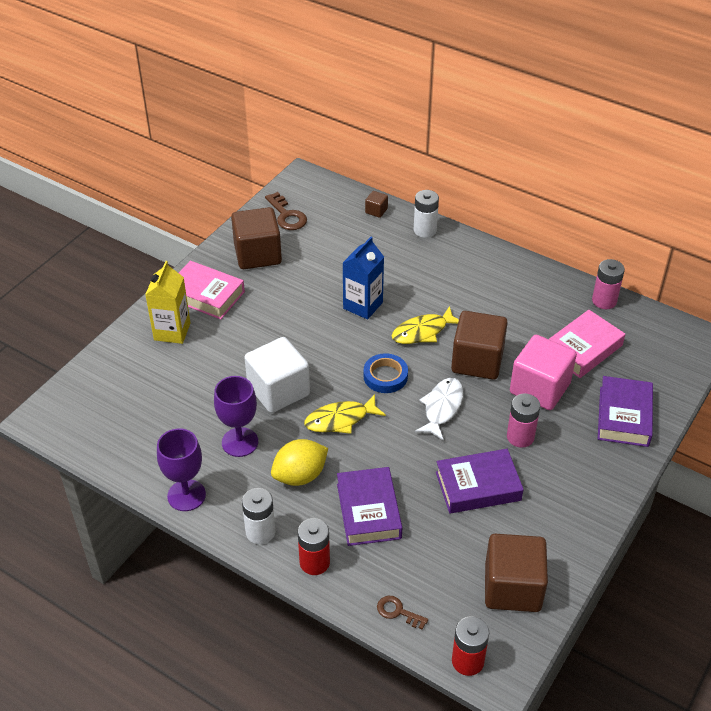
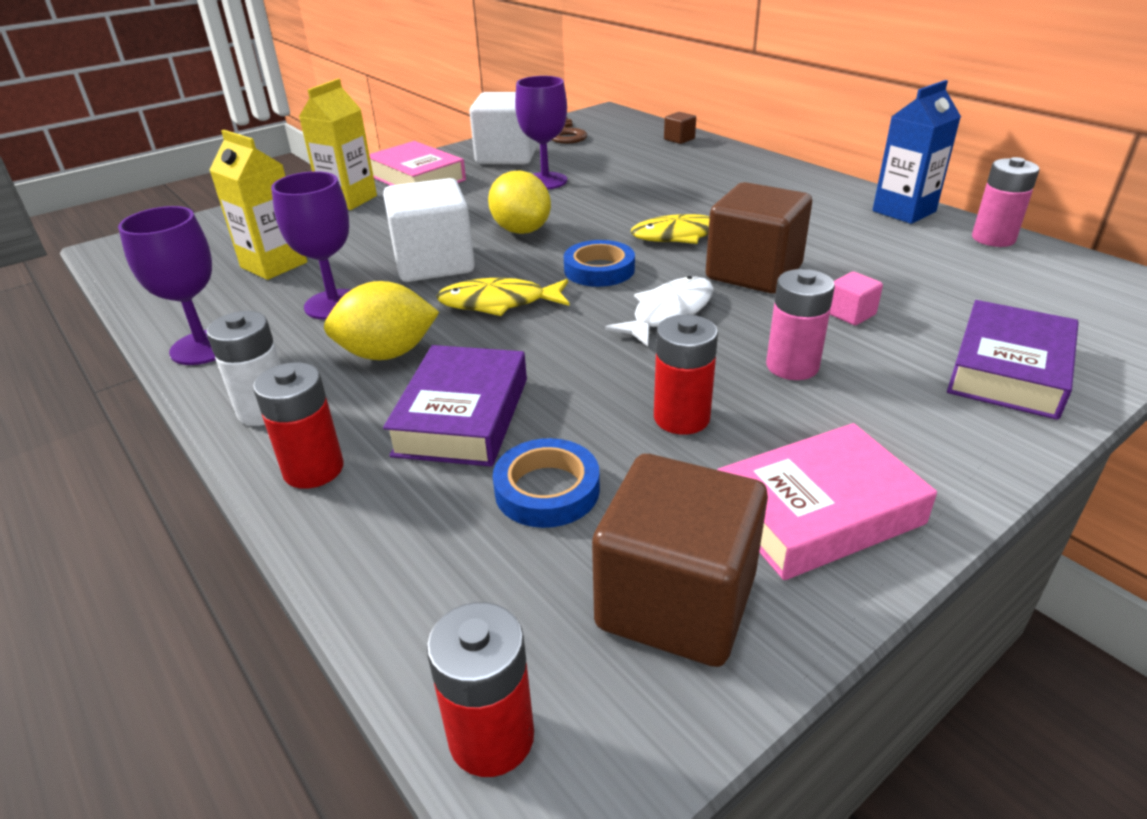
camera: 20 degrees right, 10 degrees down
brown cube [231,207,282,269] -> white cube [469,92,538,164]
blue carton [343,237,384,319] -> blue carton moved to [873,80,961,224]
brown key [377,596,428,630] -> none
white battery [414,190,439,238] -> none
purple book [436,449,524,514] -> red battery [654,315,718,435]
pink cube [510,335,577,410] -> pink cube [830,272,883,325], size x0.43
pink book [549,310,625,378] -> pink book moved to [717,423,937,580]
none -> yellow carton [209,130,307,280]
none -> yellow lemon [488,170,551,234]
none -> blue tape [493,438,600,528]
none -> purple goblet [515,76,567,190]

